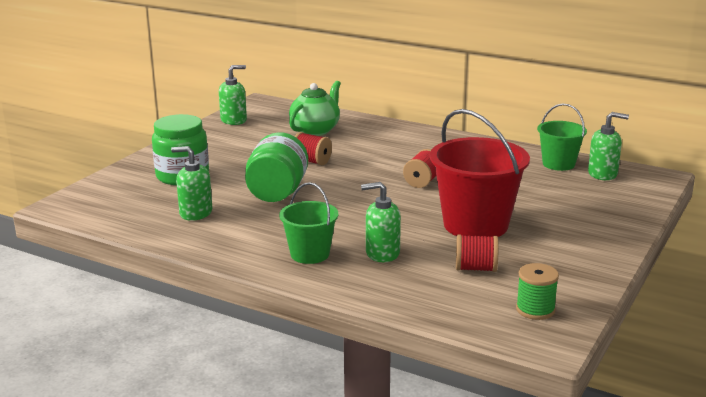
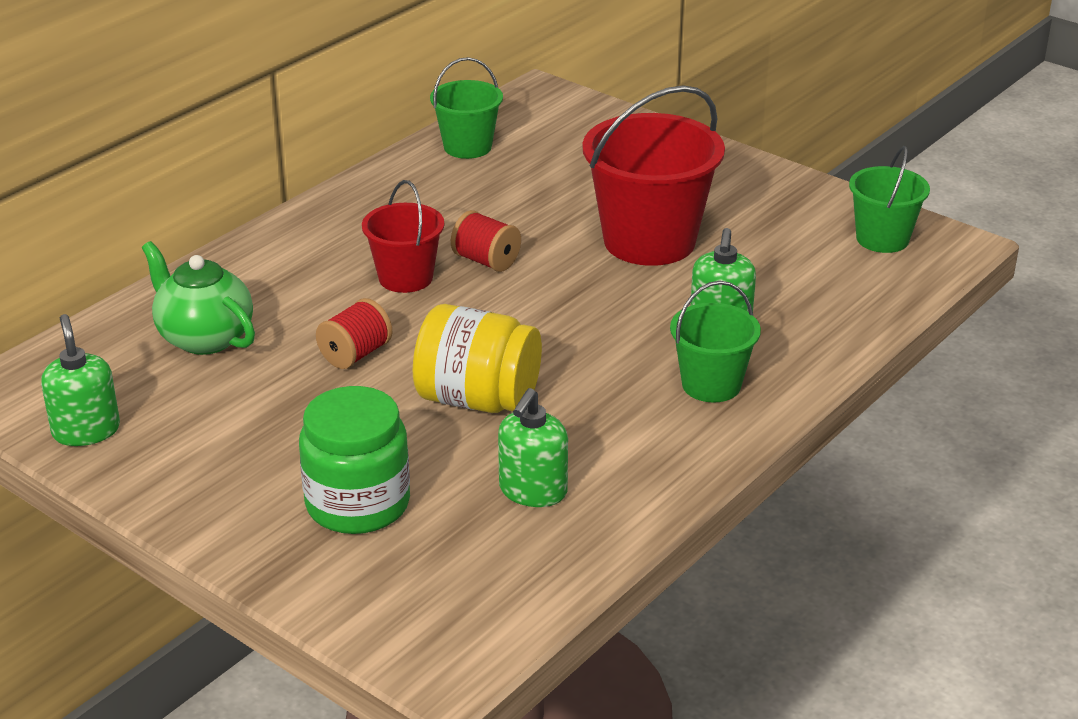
camera: 80 degrees left, 10 degrees up
green jar [245,132,308,202] -> yellow jar [413,304,542,413]
red spool [456,234,498,272] -> none
green spool [516,263,559,320] -> green bucket [849,146,930,253]
green soap dispenser [588,112,629,180] -> none
none -> red bucket [362,180,444,293]

